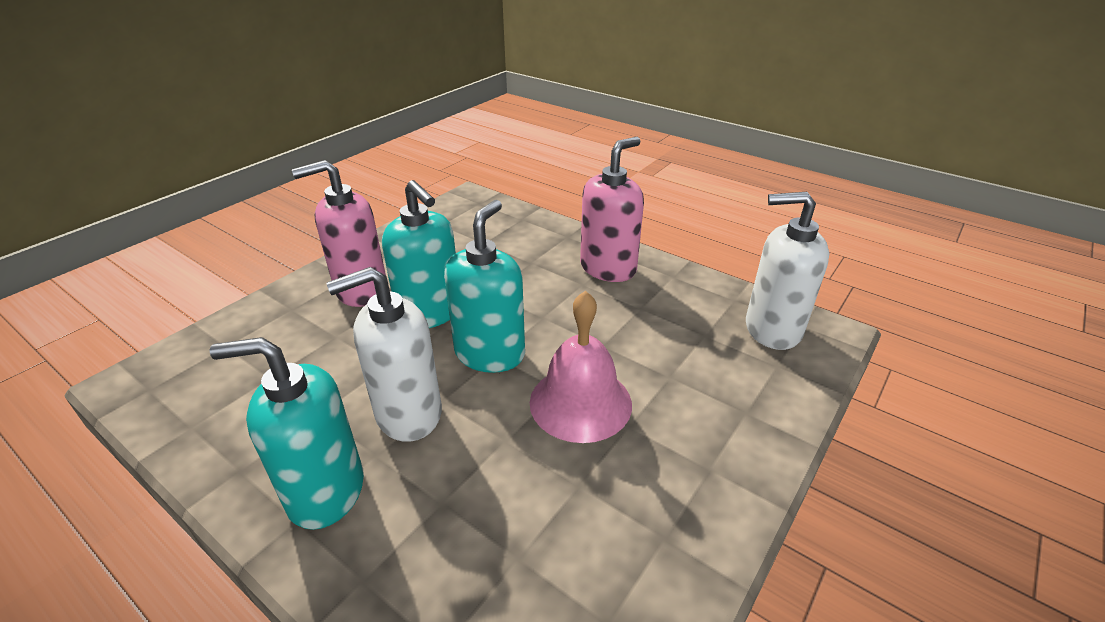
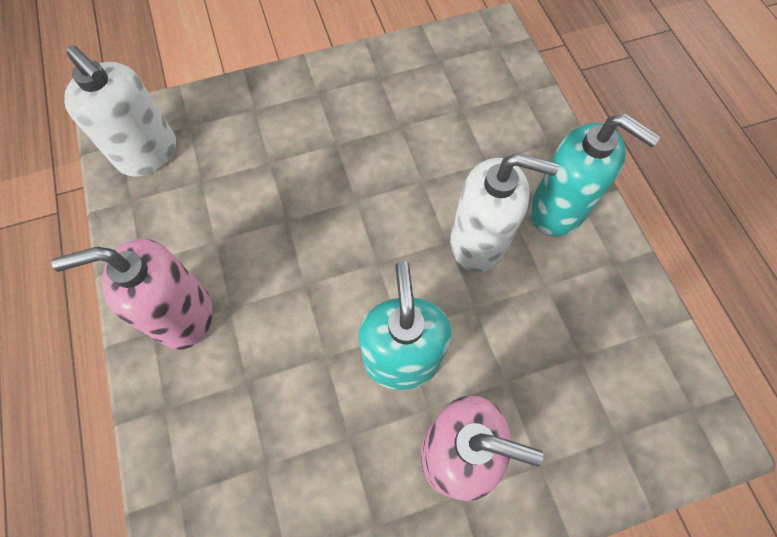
camera: 145 degrees left, 30 degrees up
turquoise soap dispenser [444,200,525,373] -> none
pink bell [530,291,632,443] -> none

